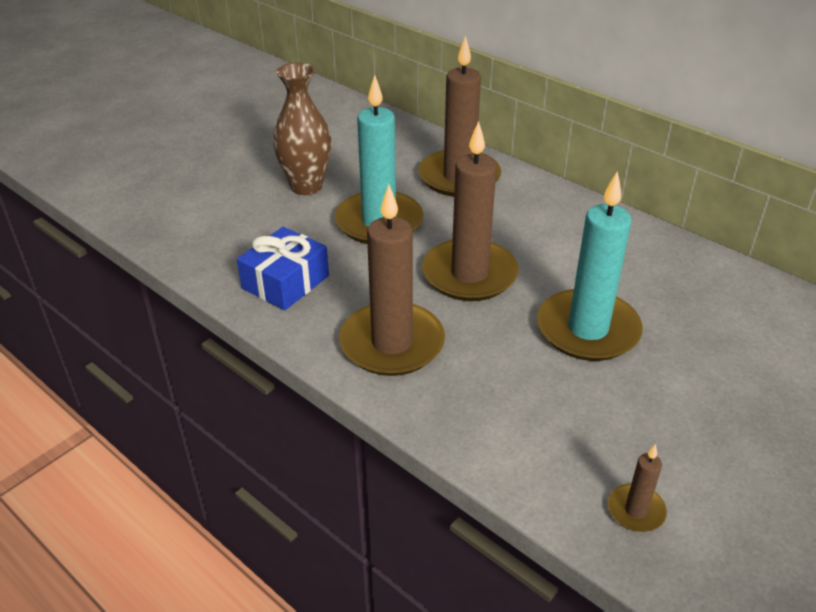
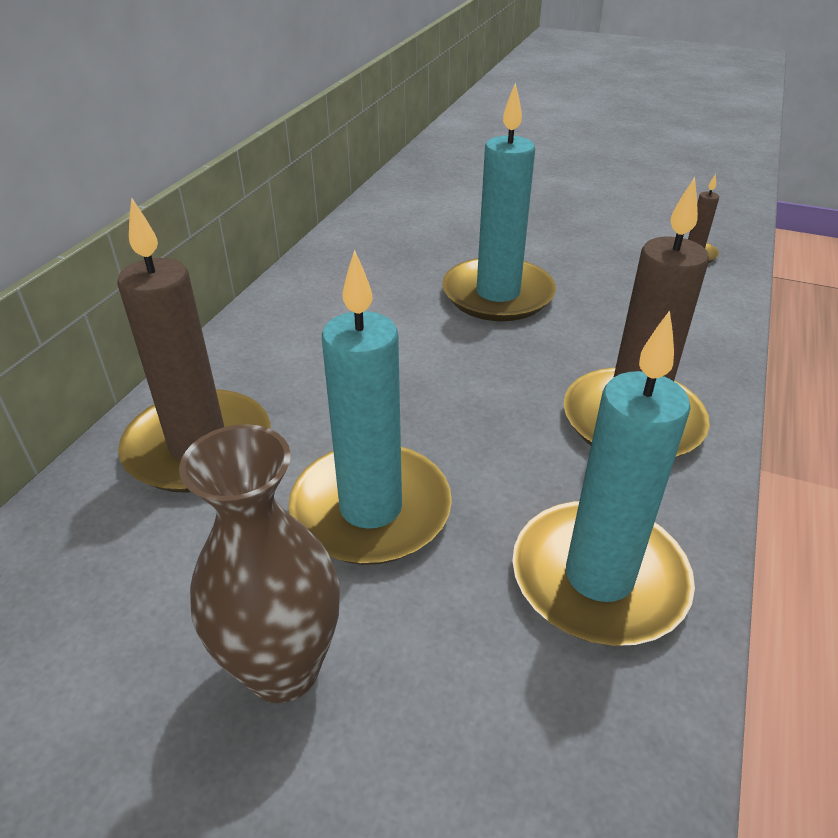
camera: 110 degrees left, 0 degrees up
blue gift [237,227,329,310] -> turquoise candle [512,310,695,646]
brown candle [422,121,519,301] -> none

